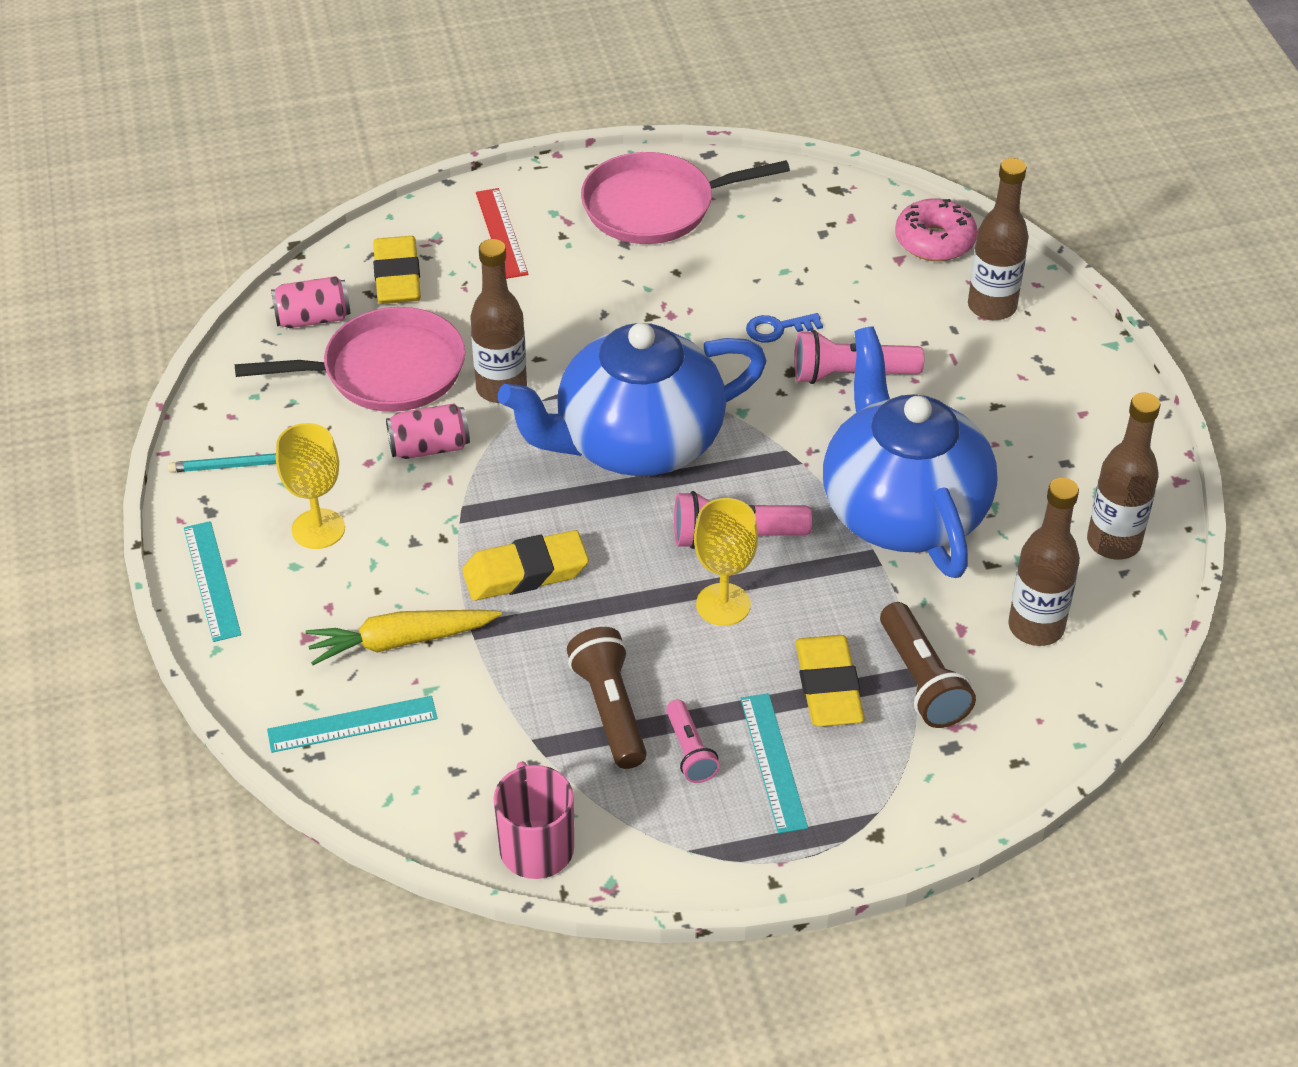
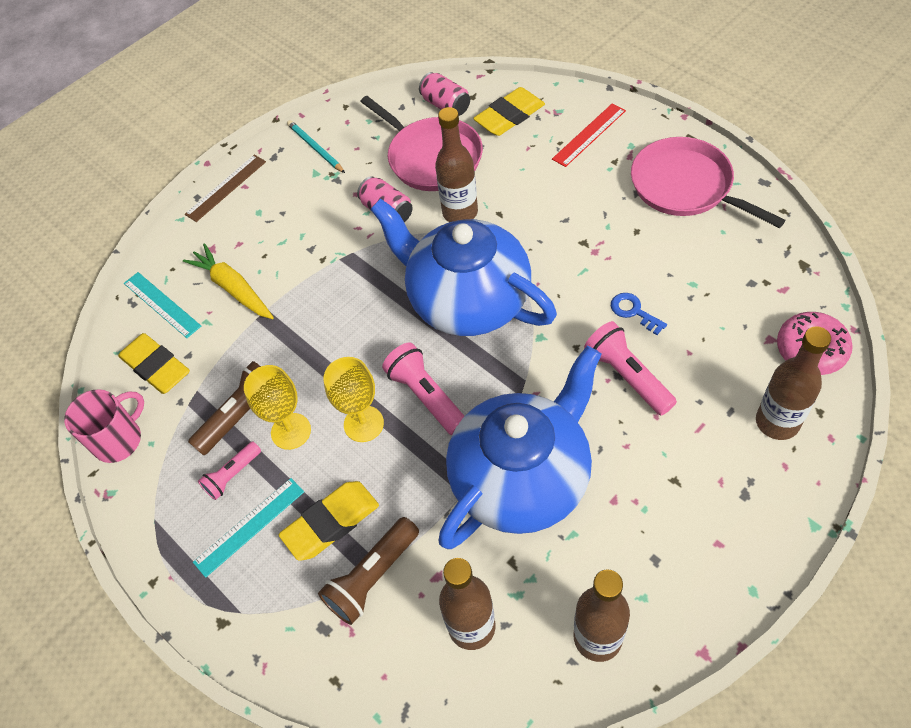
camera: 65 degrees right, 10 degrees up
turquoise ruler [184,521,241,642] -> brown ruler [185,155,266,222]
yellow goblet [276,423,345,549] -> yellow goblet moved to [244,365,311,450]
yellow eraser [462,530,589,601] -> yellow eraser moved to [118,333,190,394]

